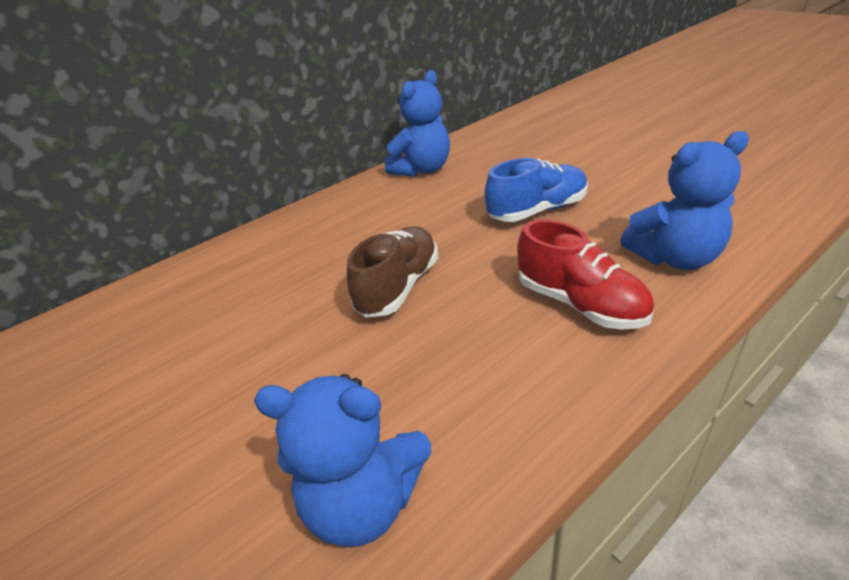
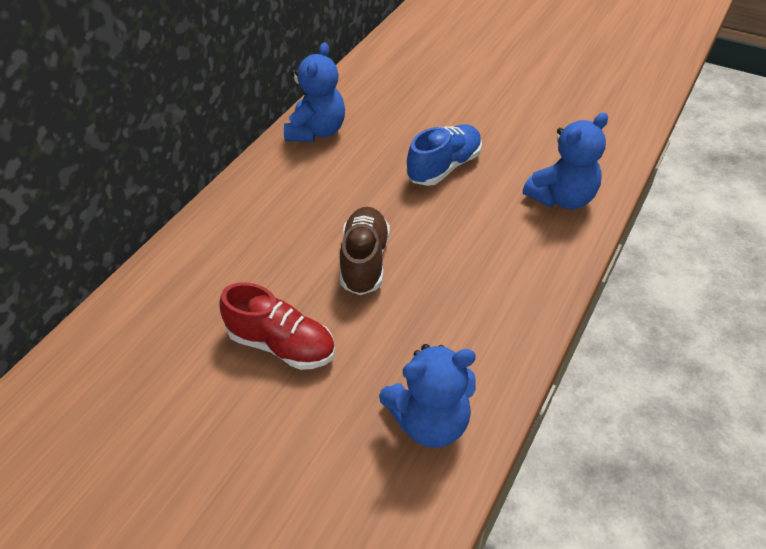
camera: 25 degrees left, 10 degrees up
red shoe [517,220,654,330] -> red shoe moved to [219,282,335,370]

